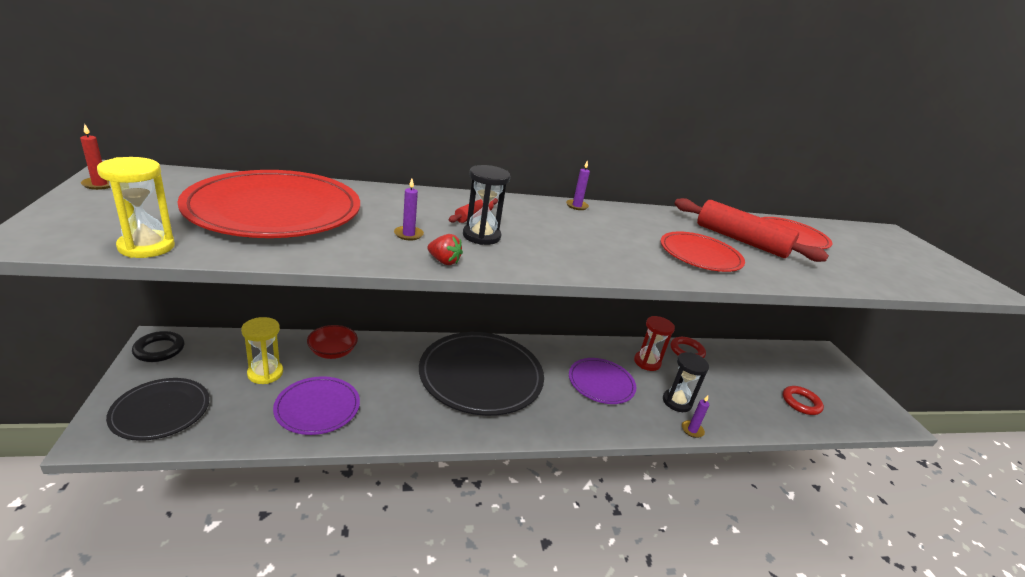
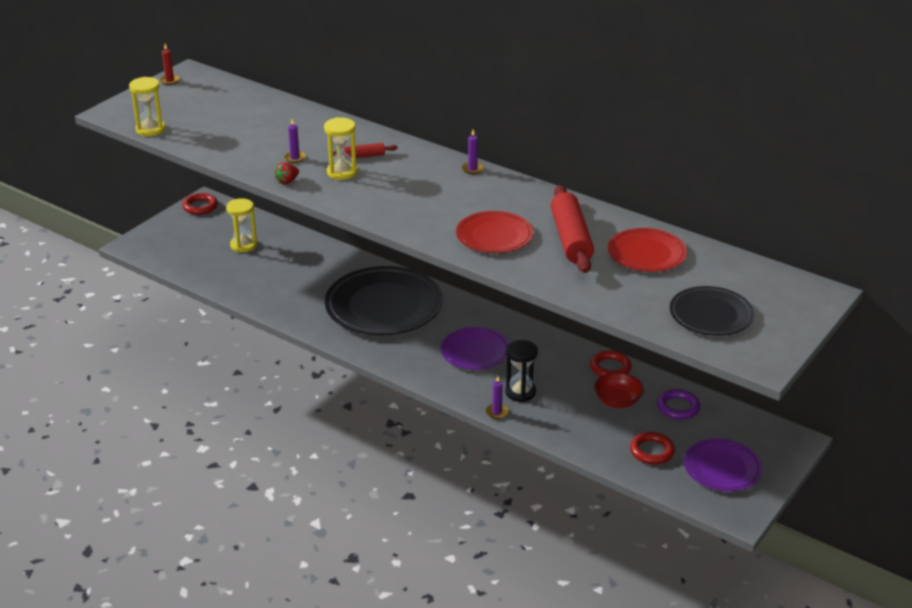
camera: 50 degrees right, 5 degrees up
black plate [106,378,210,441] -> black plate moved to [670,286,755,336]
black ring [132,331,184,362] -> red ring [182,193,218,215]
red plate [177,170,360,238] -> none
purple plate [273,376,360,435] -> purple plate moved to [684,438,762,491]
red bowl [307,325,358,359] -> red bowl moved to [594,372,644,408]
red strawberry [427,234,463,265] -> red strawberry turned 60 degrees clockwise [274,162,299,185]
black hourglass [463,165,510,245] -> yellow hourglass [324,117,358,180]
red hourglass [634,316,675,371] -> none
none -> purple ring [657,389,700,420]

